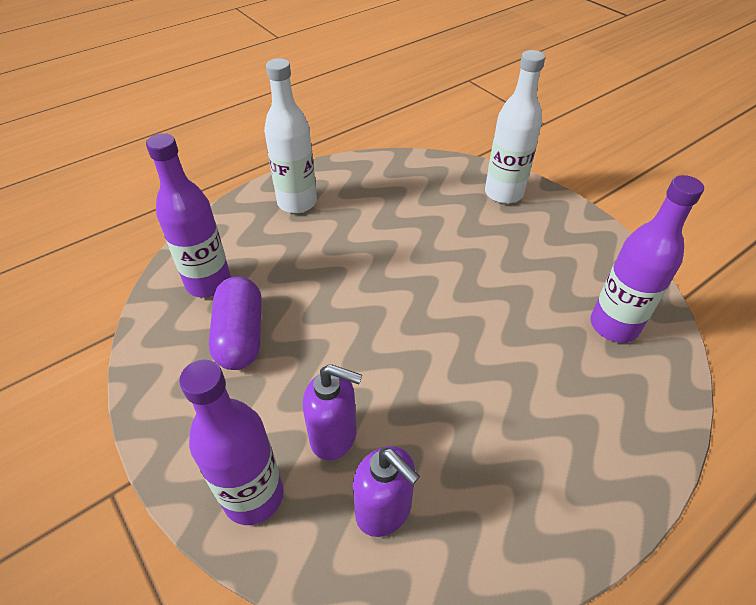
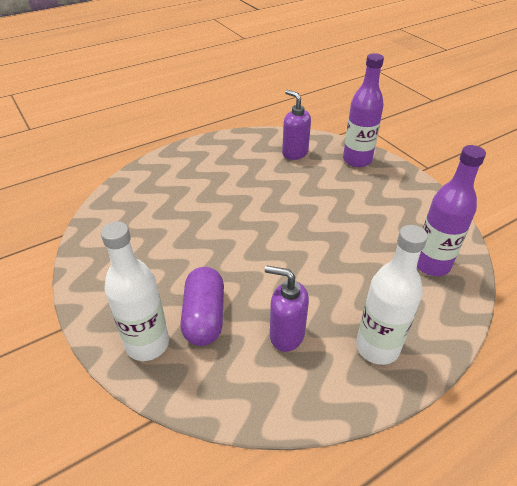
camera: 175 degrees left, 5 degrees down
purple capsule [209,277,262,370] -> purple capsule moved to [180,267,224,346]
purple soap dispenser [303,364,362,460] -> purple soap dispenser moved to [265,265,309,352]
purple bottle [591,175,704,343] -> none

